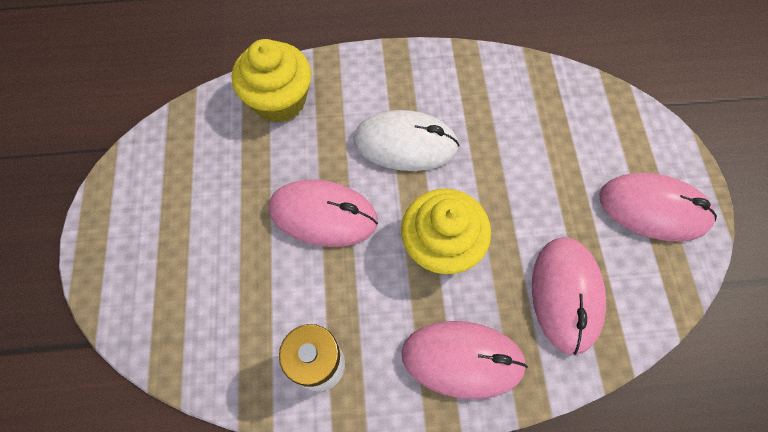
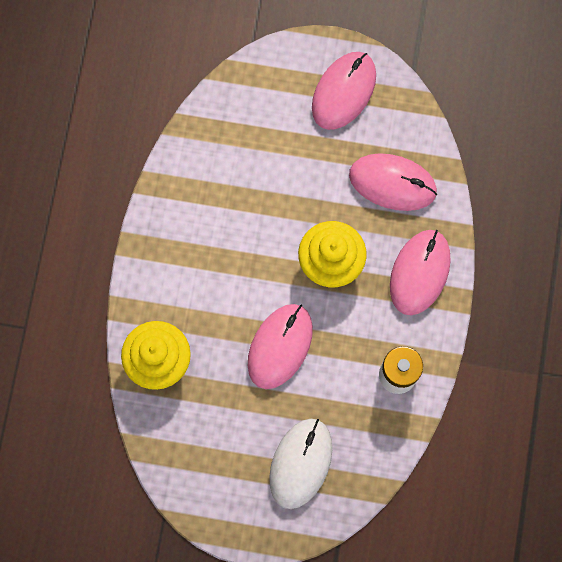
camera: 75 degrees left, 10 degrees up
white mouse [354,110,460,171] -> white mouse moved to [269,419,332,509]

